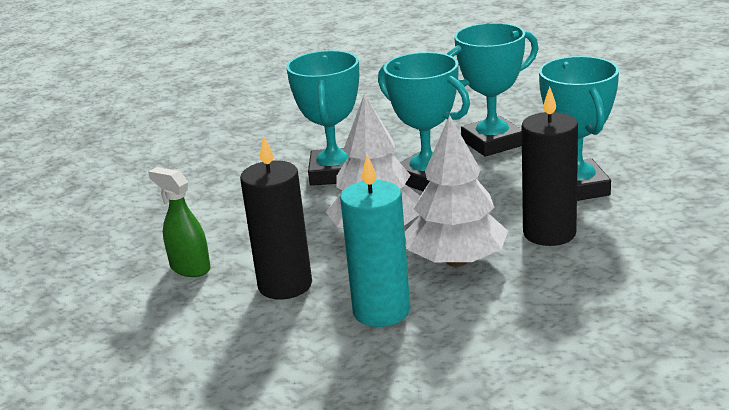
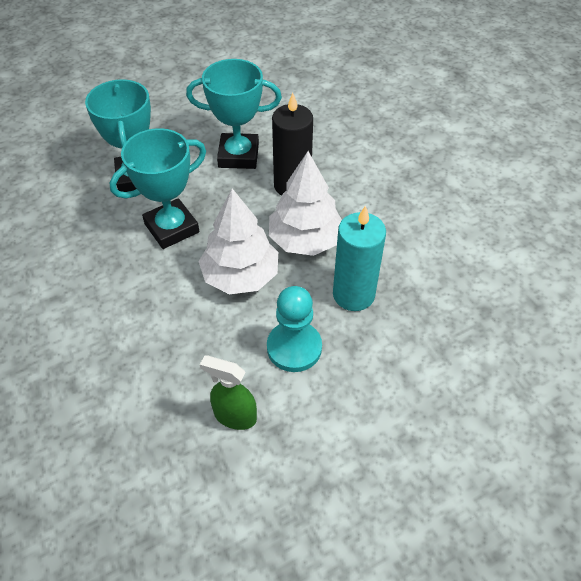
camera: 80 degrees left, 25 degrees up
green spray bottle [148,167,211,277] -> green spray bottle turned 60 degrees clockwise [200,355,257,430]
black candle [240,135,312,300] -> turquoise pawn [267,286,322,372]
turquoise trophy [286,50,359,186] -> none

